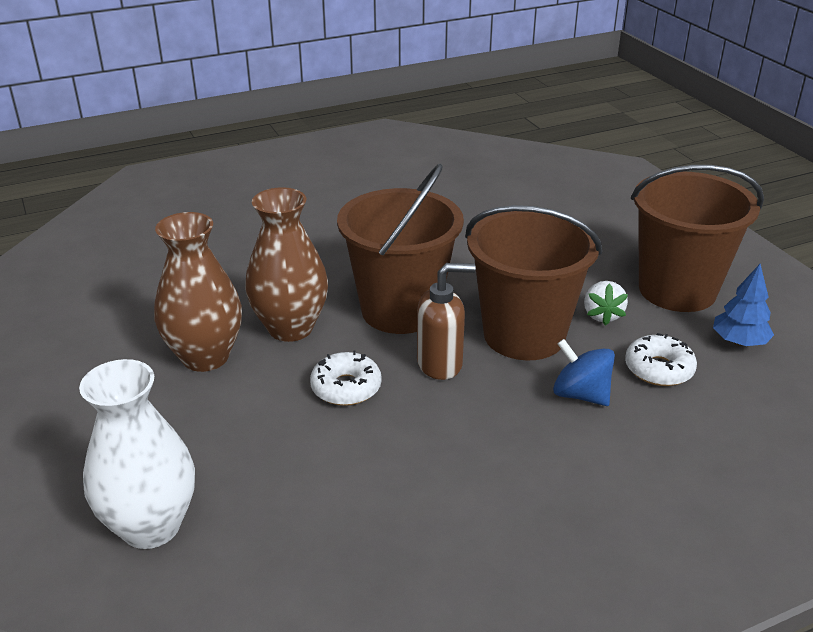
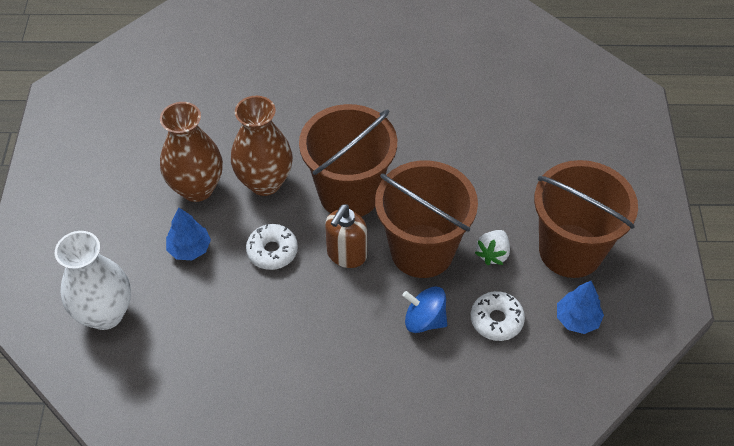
camera: 25 degrees right, 20 degrees up
brown soap dispenser [417,263,476,380] -> brown soap dispenser turned 105 degrees clockwise [325,204,367,268]
blue spinning top [553,339,615,406] -> blue spinning top turned 45 degrees counterclockwise [402,286,447,333]
none -> blue tree [166,208,211,260]

